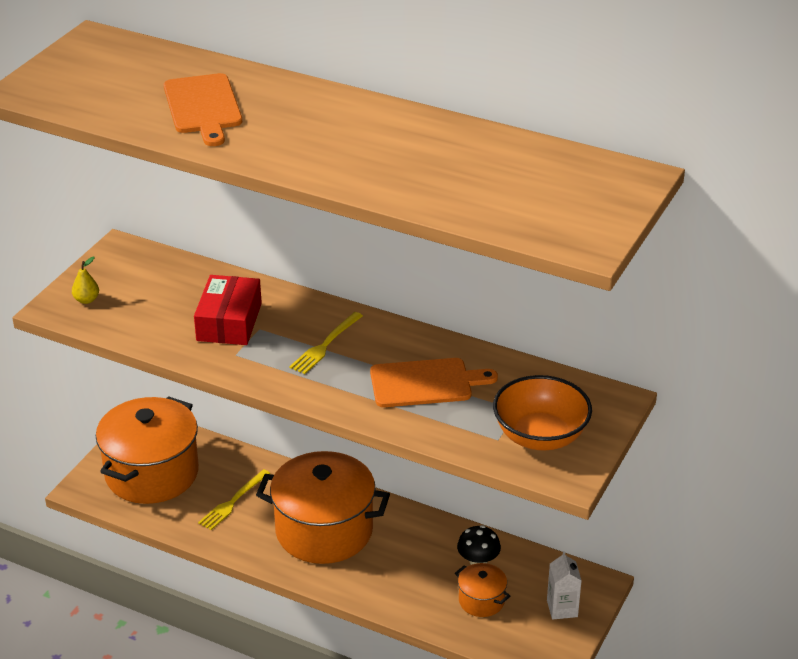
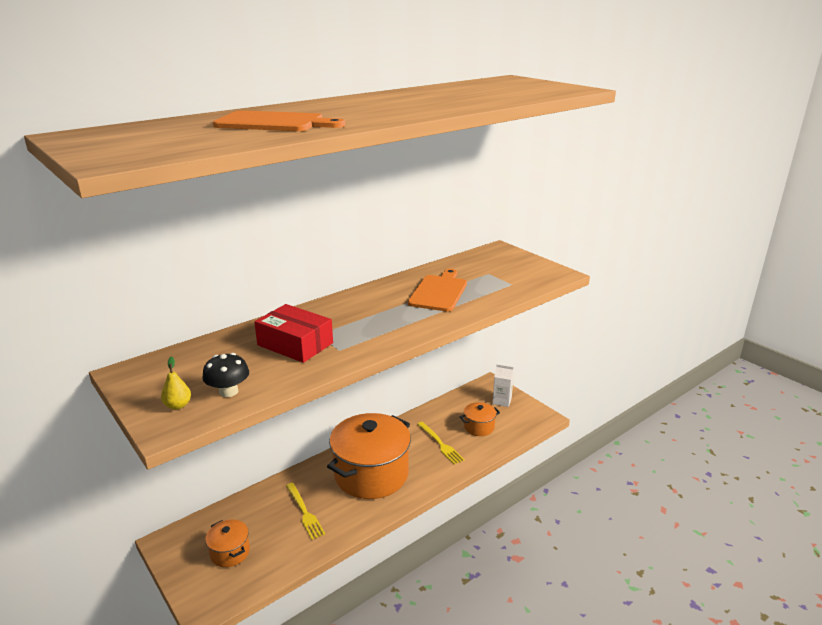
camera: 65 degrees left, 10 degrees down
orange pot [96,396,199,504] -> orange pot [205,520,250,567], size x0.45
yellow fork [289,312,363,374] -> yellow fork moved to [417,422,464,465]
black mushroom [457,525,501,565] -> black mushroom moved to [202,353,249,397]
orange bowl [493,375,592,451] -> none

